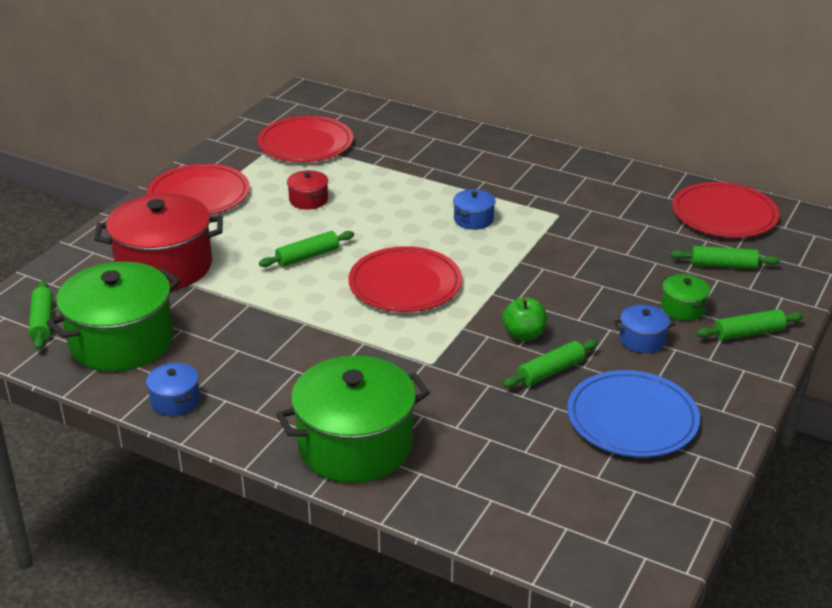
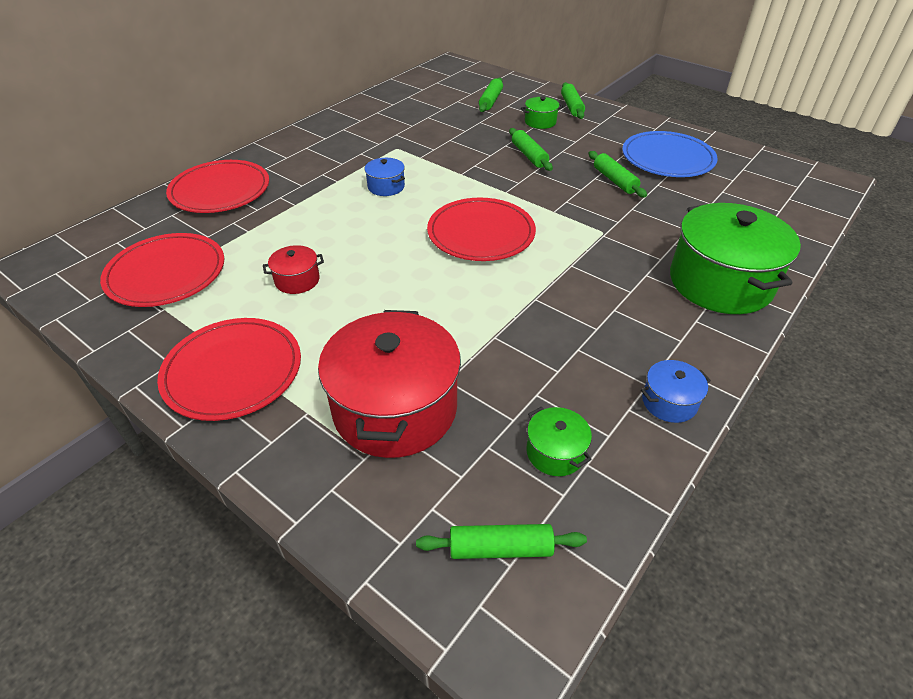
camera: 80 degrees left, 10 degrees up
green pot [47,262,180,372] -> green pot [526,407,592,476], size x0.44
green rolling pin [259,231,354,267] -> green rolling pin moved to [509,128,553,171]
green apple [502,297,548,341] -> none
blue pot [614,305,676,353] -> none
red plate [672,182,779,238] -> red plate moved to [166,160,269,213]

